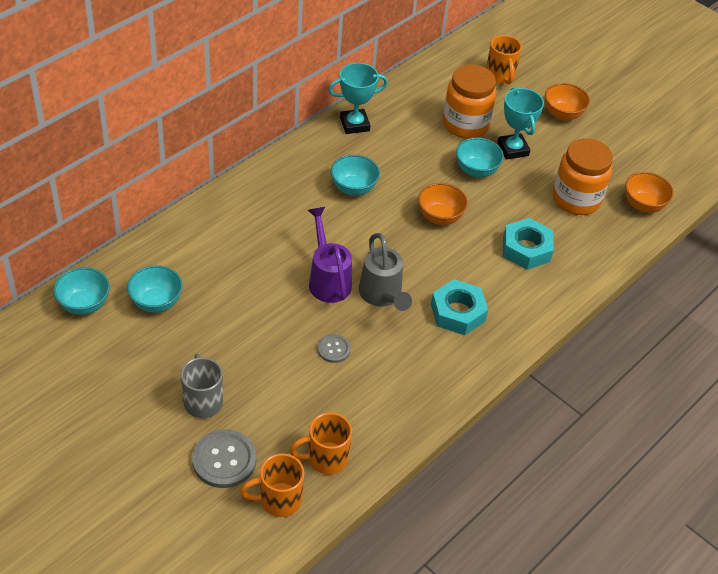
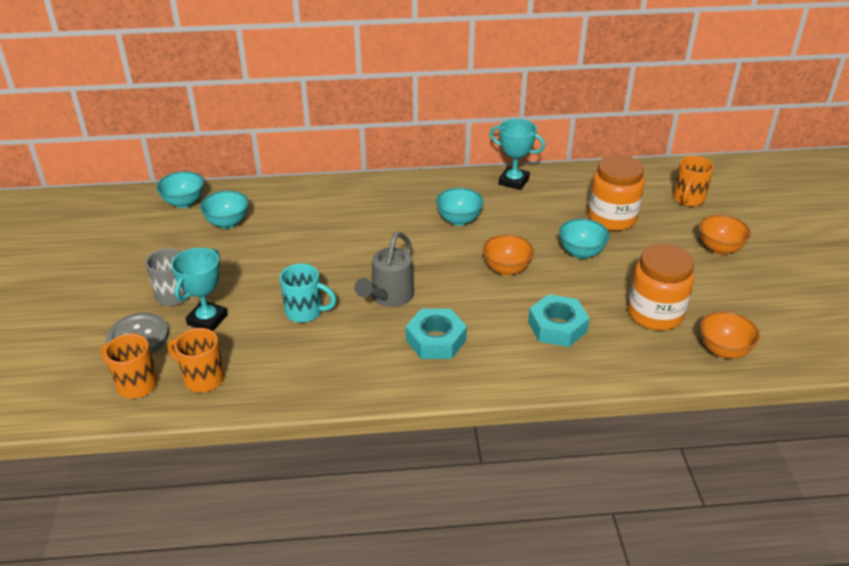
camera: 45 degrees right, 10 degrees down
purple watering can [308,207,352,303] -> none
grey button [317,334,351,363] -> turquoise mug [280,263,337,323]
turquoise trophy [497,87,544,160] -> turquoise trophy moved to [171,248,228,331]

